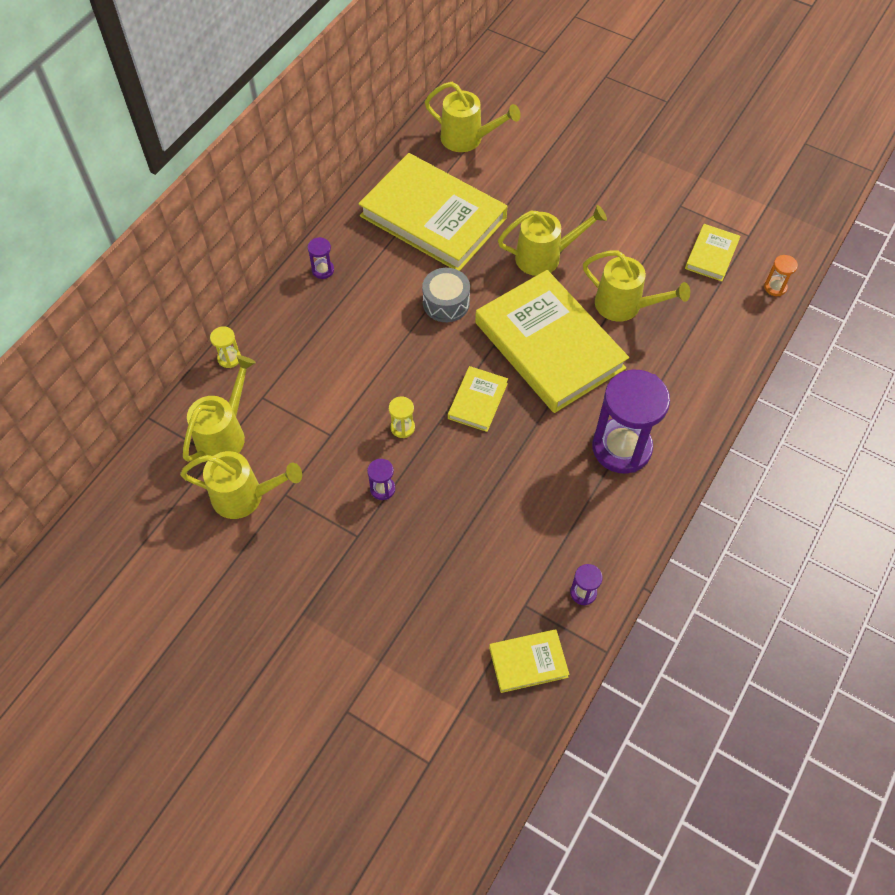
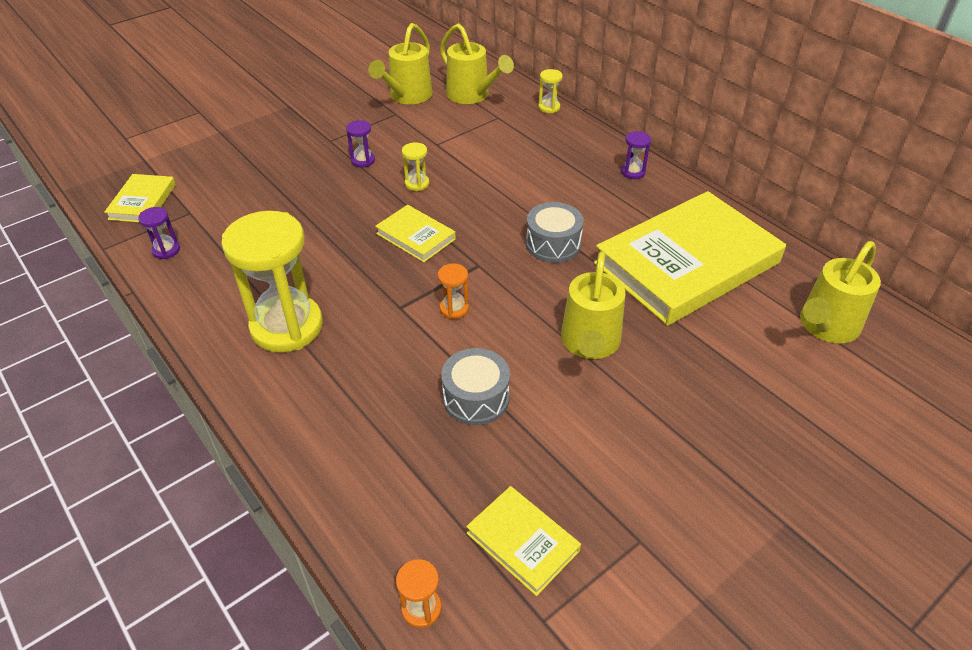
camera: 110 degrees right, 15 degrees down
yellow book [475,270,629,413] -> orange hourglass [438,264,469,319]
yellow watering can [583,250,690,322] -> grey drum [441,348,510,425]
purple hourglass [592,370,670,473] -> yellow hourglass [221,211,323,353]

